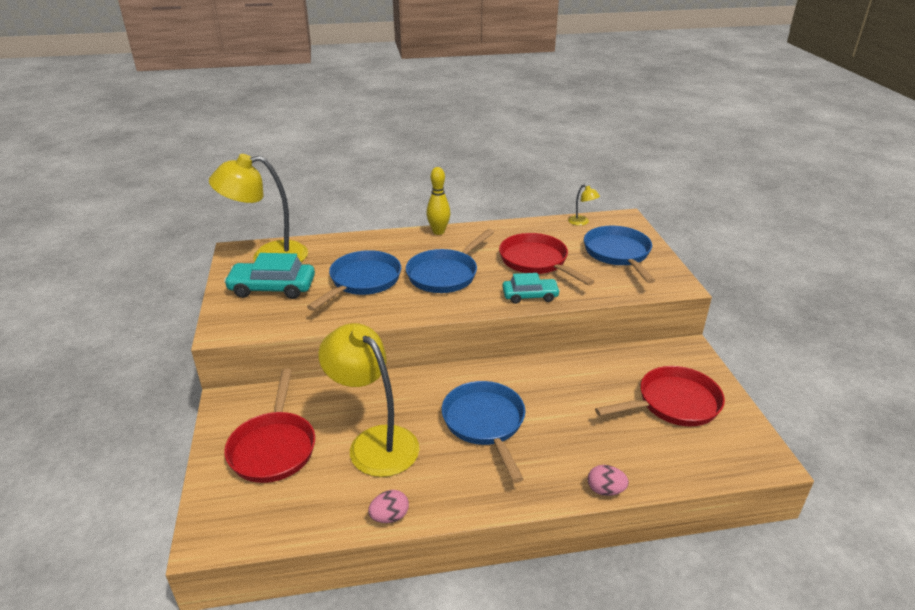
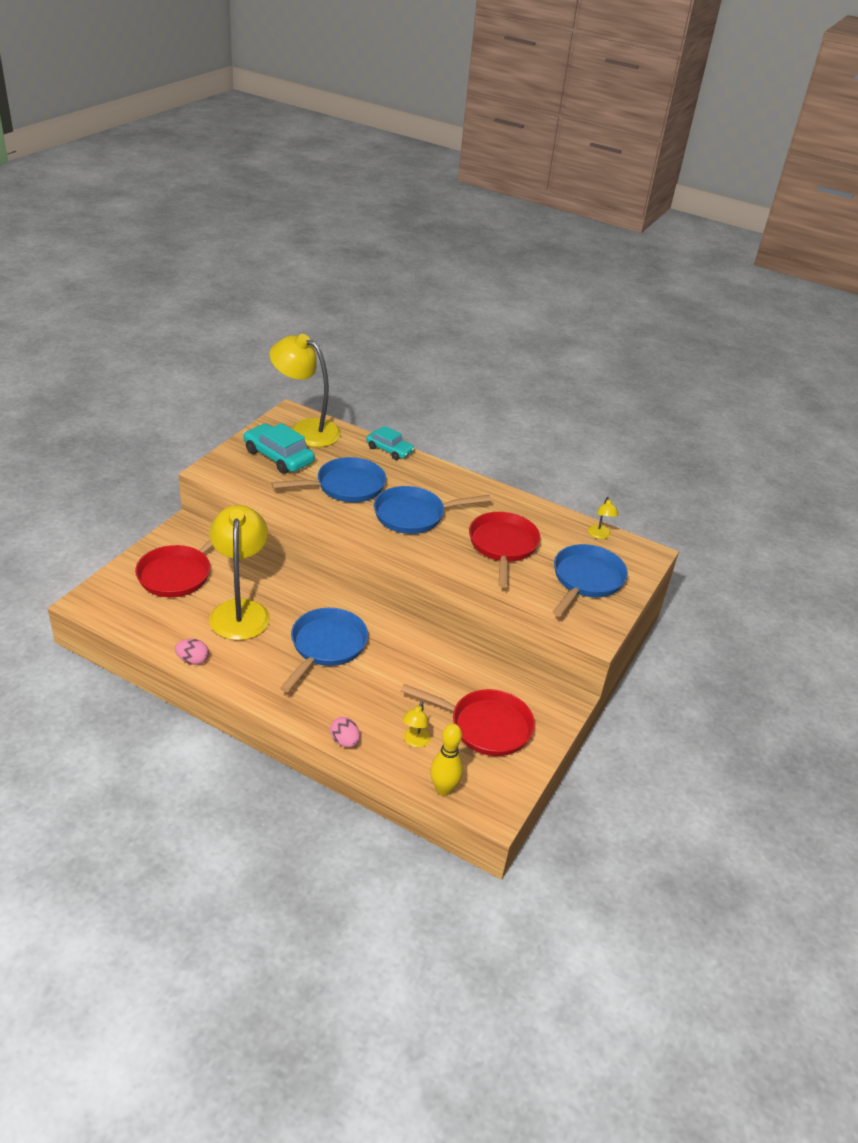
camera: 35 degrees right, 5 degrees up
yellow bowling pin [426,167,450,235] -> yellow bowling pin moved to [430,724,463,796]
turquoise car [502,273,560,304] -> turquoise car moved to [366,426,415,460]
none -> yellow lamp [403,701,431,748]

